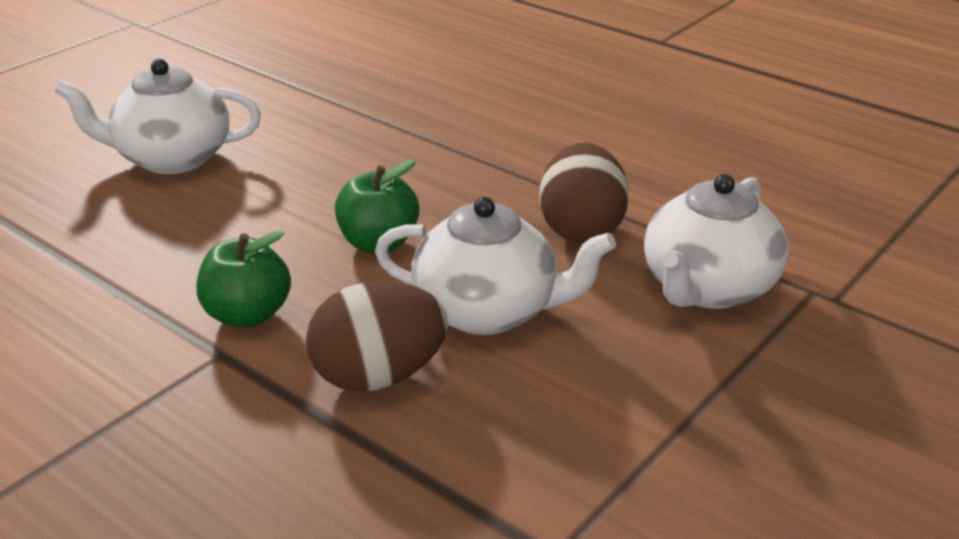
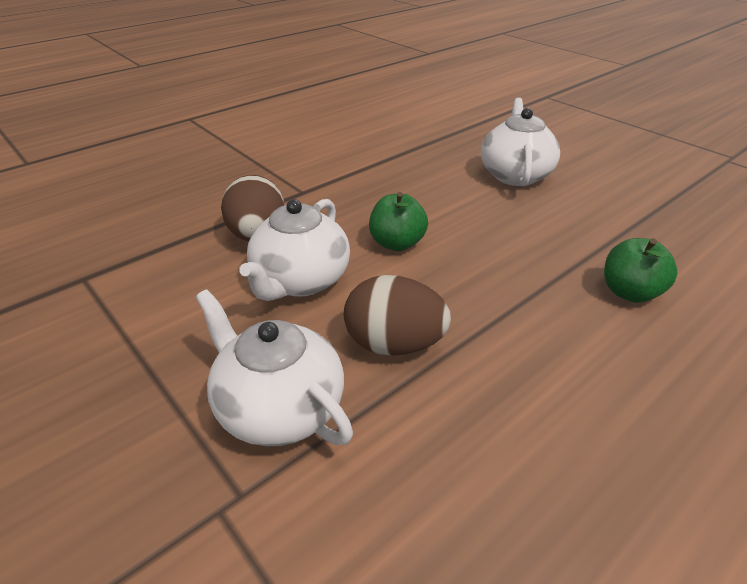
camera: 100 degrees right, 5 degrees up
green apple [197,231,291,328] -> green apple moved to [604,238,677,303]

